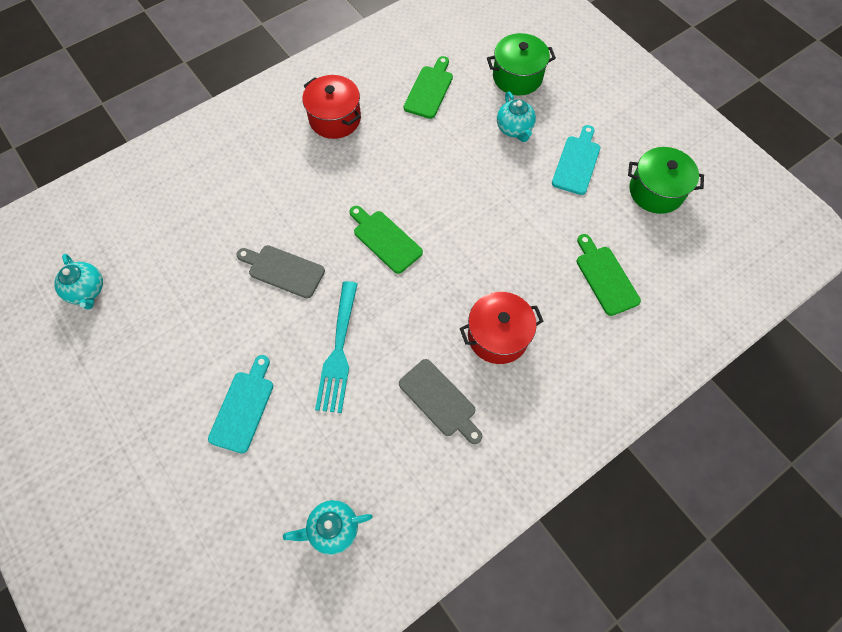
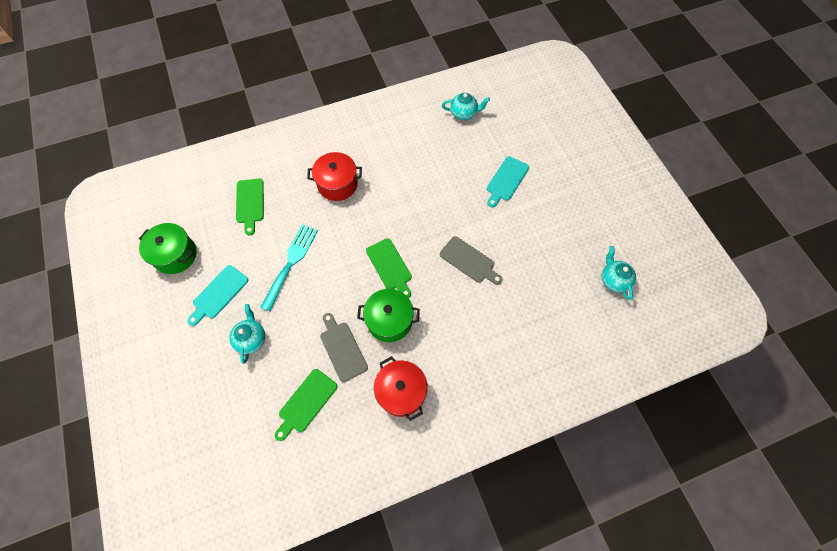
camera: 165 degrees left, 0 degrees up
turquoise fork [315,281,358,413] -> turquoise fork moved to [260,224,318,311]
grey cutting board [399,359,482,444] -> grey cutting board moved to [320,313,368,382]
green pot [487,33,556,96] -> green pot moved to [357,289,420,342]

